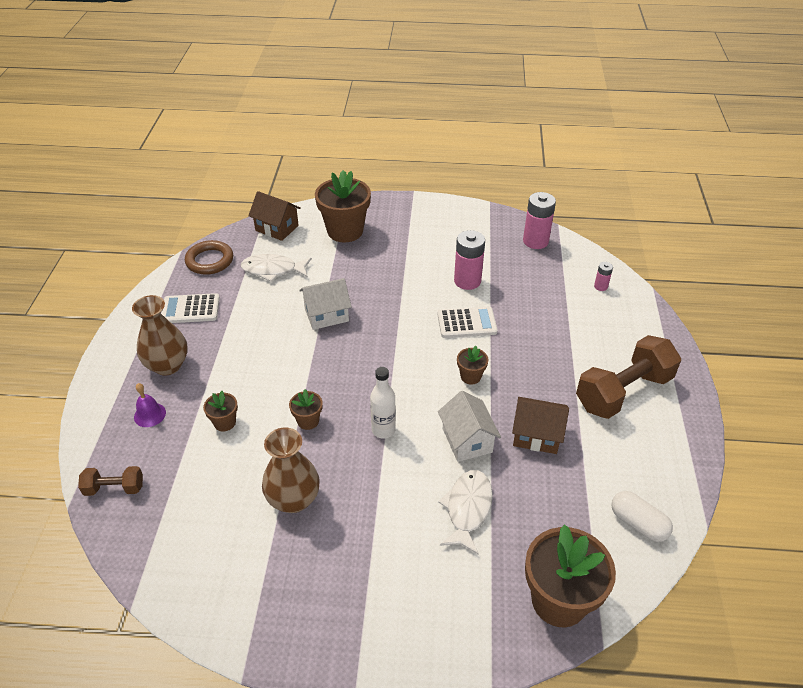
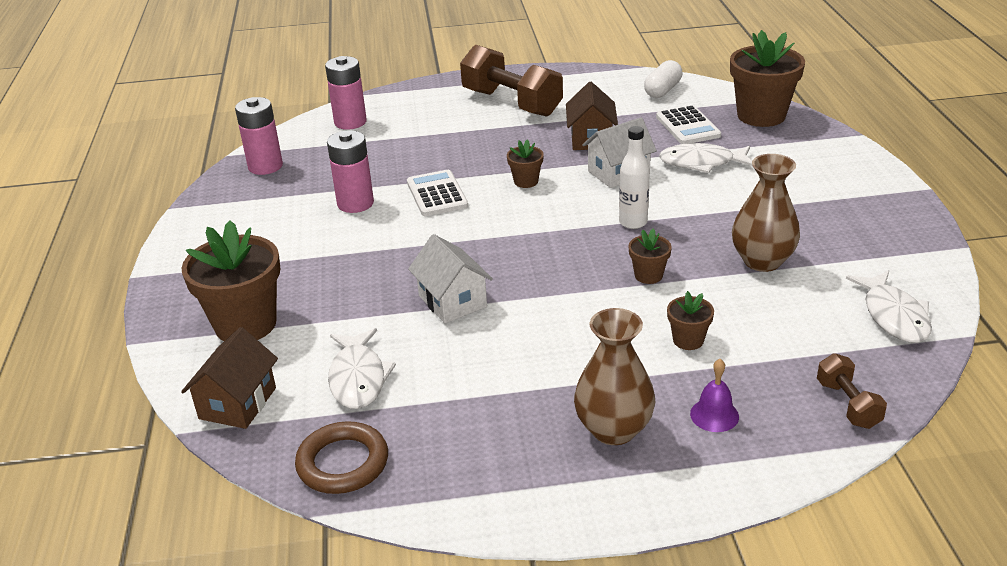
camera: 100 degrees left, 10 degrees down
white calculator [161,293,220,323] -> white calculator moved to [656,105,721,144]
pink battery [594,262,613,291] -> pink battery [325,56,367,130], size x2.00
none -> white fish [846,270,932,343]

